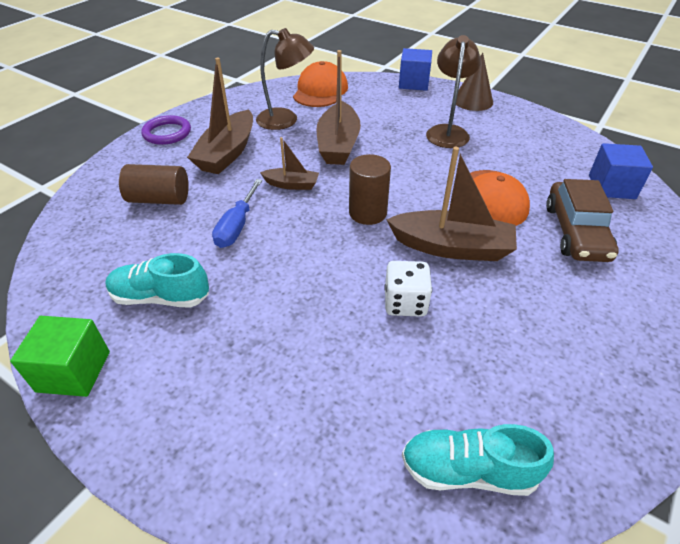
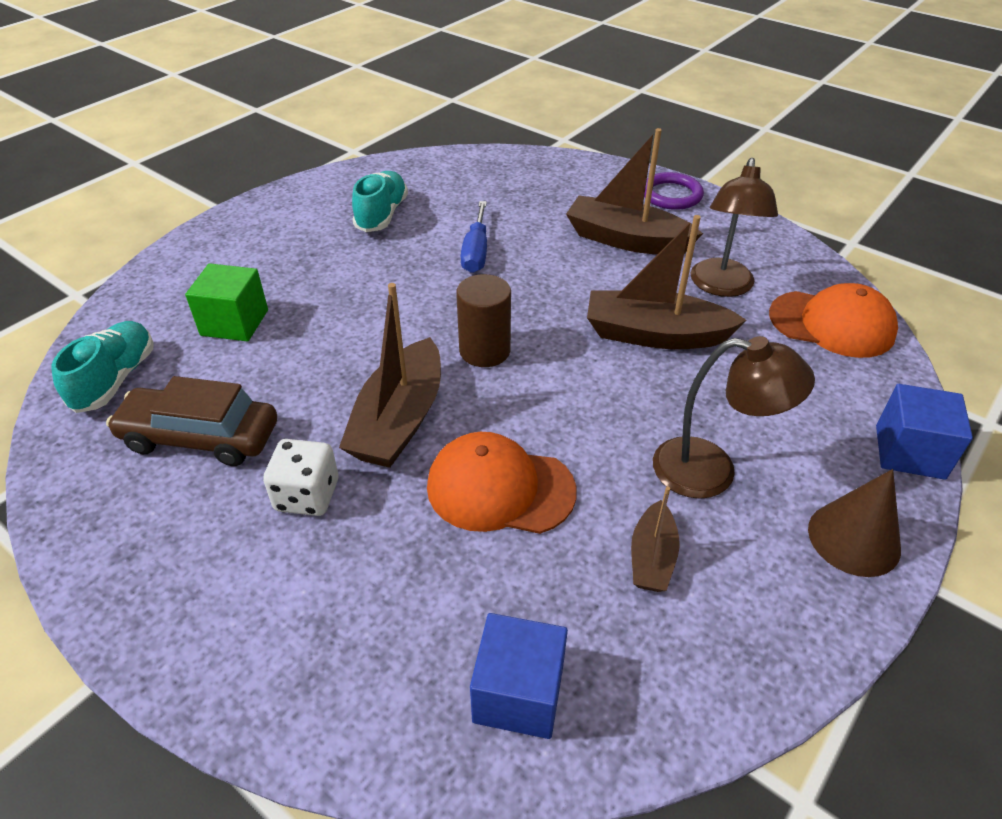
camera: 95 degrees right, 0 degrees up
green cube [10,316,110,397] -> green cube moved to [185,263,268,341]
brown cylinder [119,164,189,205] -> none
blue screwdriver [212,179,262,248] -> blue screwdriver turned 105 degrees counterclockwise [461,201,487,273]
brown boat [260,137,319,190] -> brown boat moved to [631,487,680,592]
white dice [384,261,432,317] -> white dice moved to [263,439,338,516]
brown car [546,179,619,262] -> brown car moved to [106,376,277,466]

